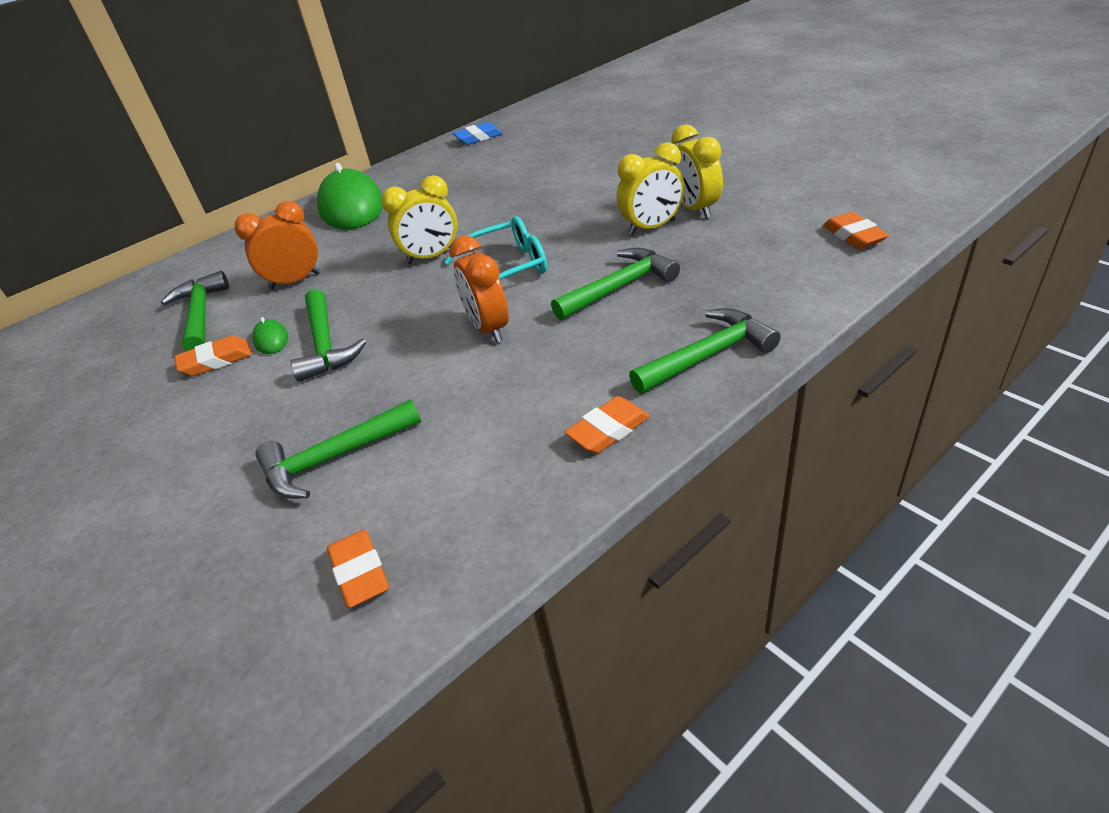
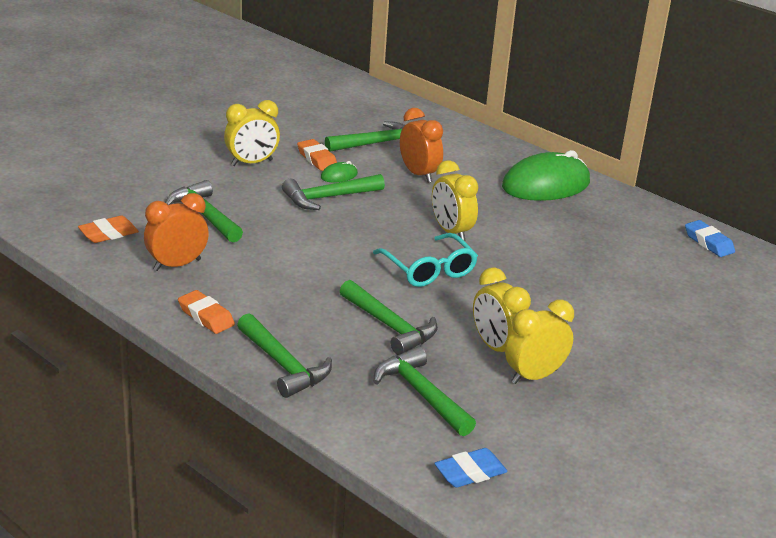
camera: 75 degrees right, 10 degrees down
orange clock [450,235,509,343] -> orange clock moved to [144,193,209,271]
orange eraser [823,212,889,249] -> blue eraser [434,448,507,488]
none -> yellow clock [224,100,280,166]
none -> green hammer [374,346,476,436]

